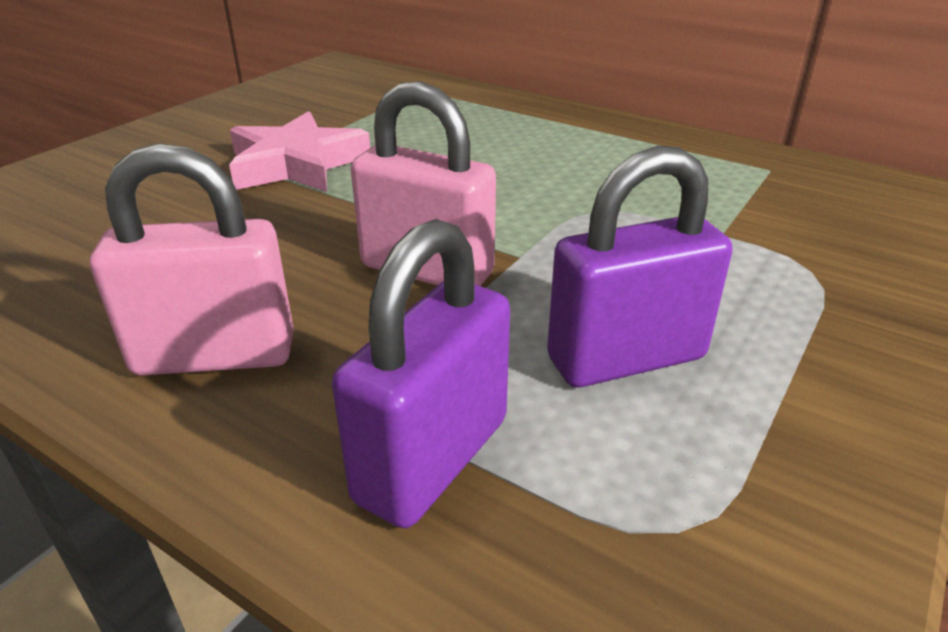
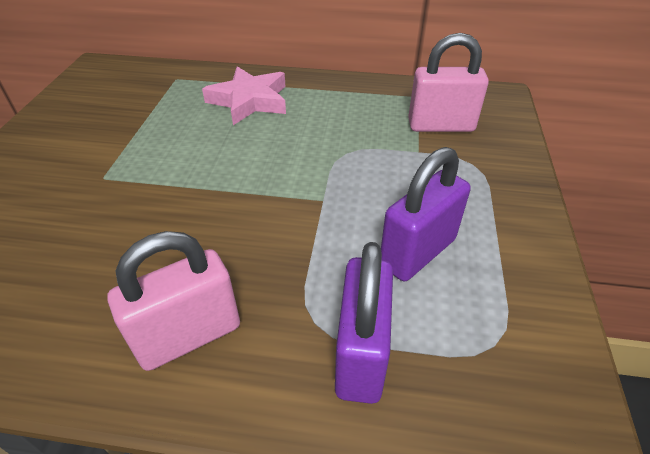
camera: 25 degrees left, 10 degrees up
pink star [229,111,370,192] -> pink star moved to [202,66,286,125]
pink padlock [351,81,496,286] -> pink padlock moved to [408,33,489,132]

